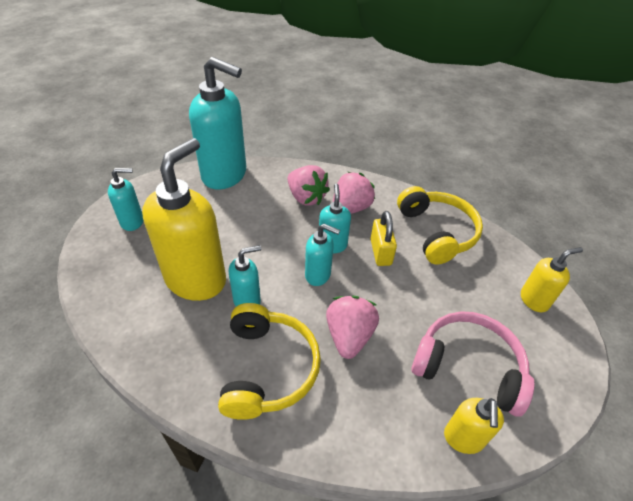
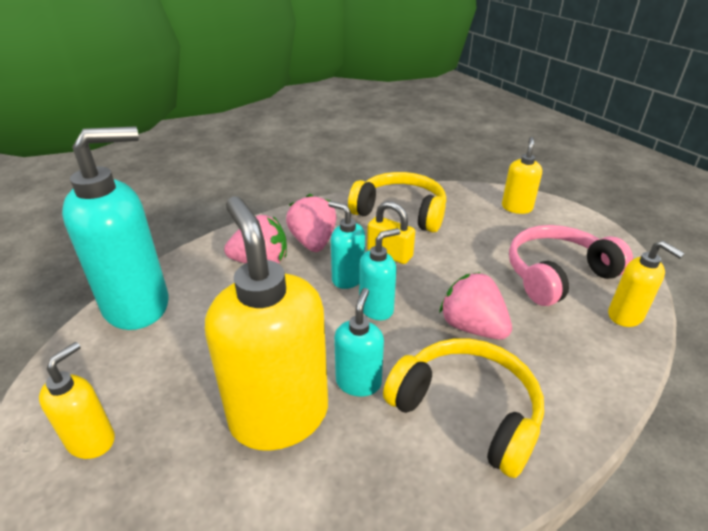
camera: 50 degrees left, 10 degrees down
turquoise soap dispenser [108,168,143,231] -> yellow soap dispenser [39,342,115,459]

